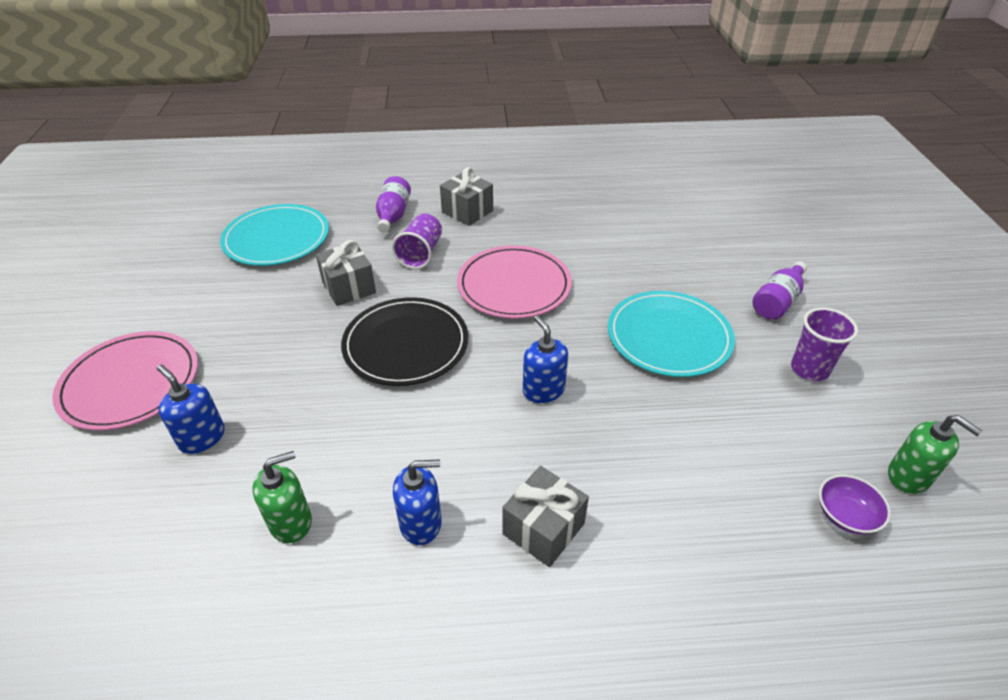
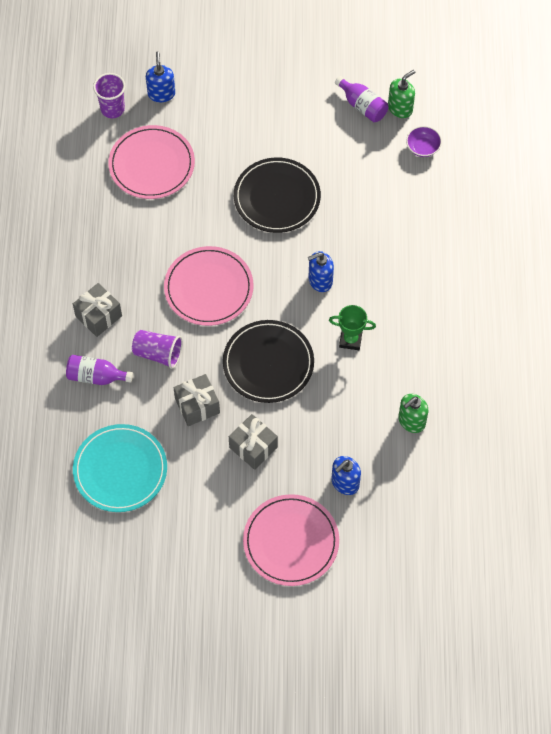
camera: 85 degrees left, 20 degrees up
green soap dispenser [253,451,312,543] -> green soap dispenser turned 105 degrees counterclockwise [398,394,428,433]
blue soap dispenser [393,459,442,545] -> blue soap dispenser moved to [146,51,175,102]
grey gift [502,466,589,567] -> grey gift moved to [229,414,278,470]
turquoise plate [608,291,735,377] -> black plate [234,158,321,233]
purple bottle [752,261,807,320] -> purple bottle moved to [335,76,388,122]
purple cup [791,307,858,381] -> purple cup moved to [93,73,125,118]
none -> pink plate [108,125,195,199]
none -> green trophy [329,305,376,350]

